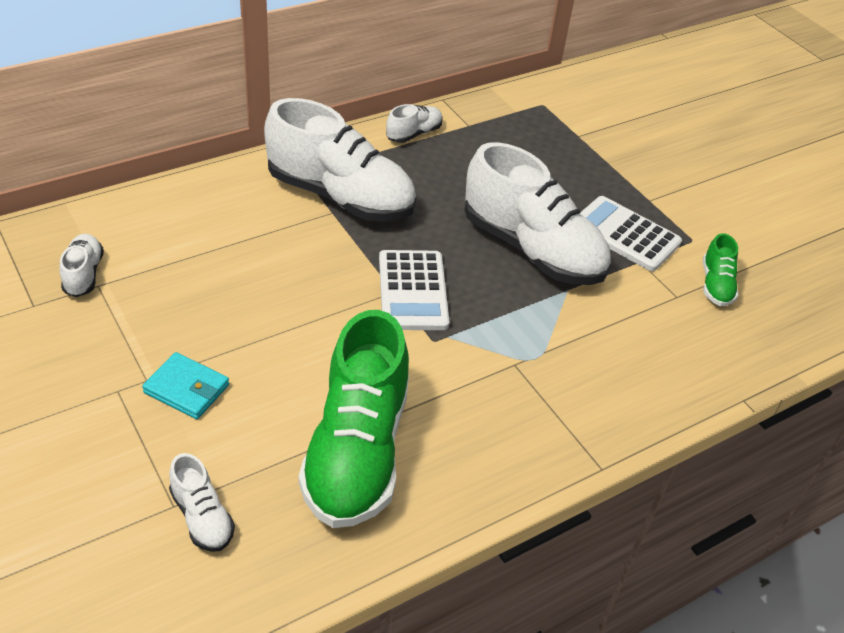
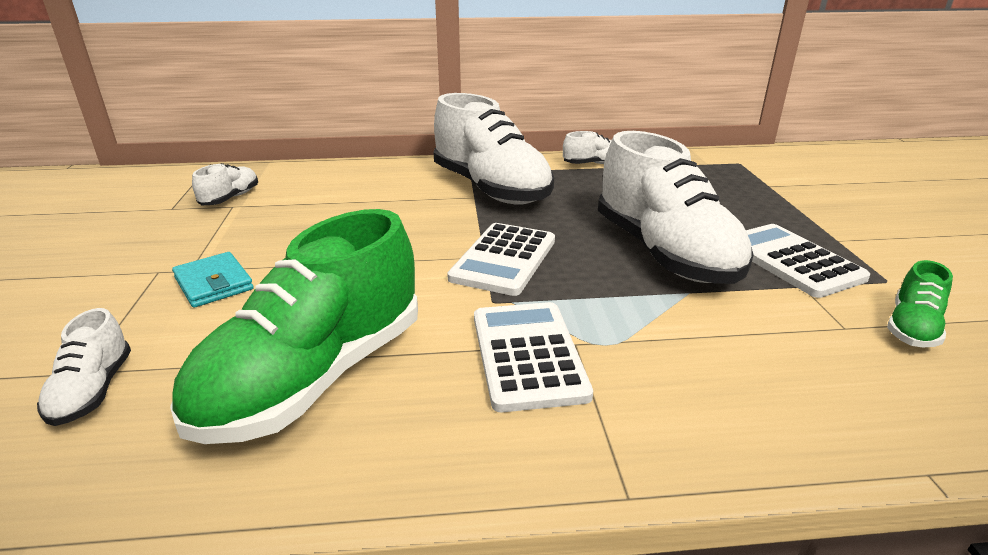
camera: 30 degrees right, 15 degrees down
none -> white calculator [474,302,593,412]

